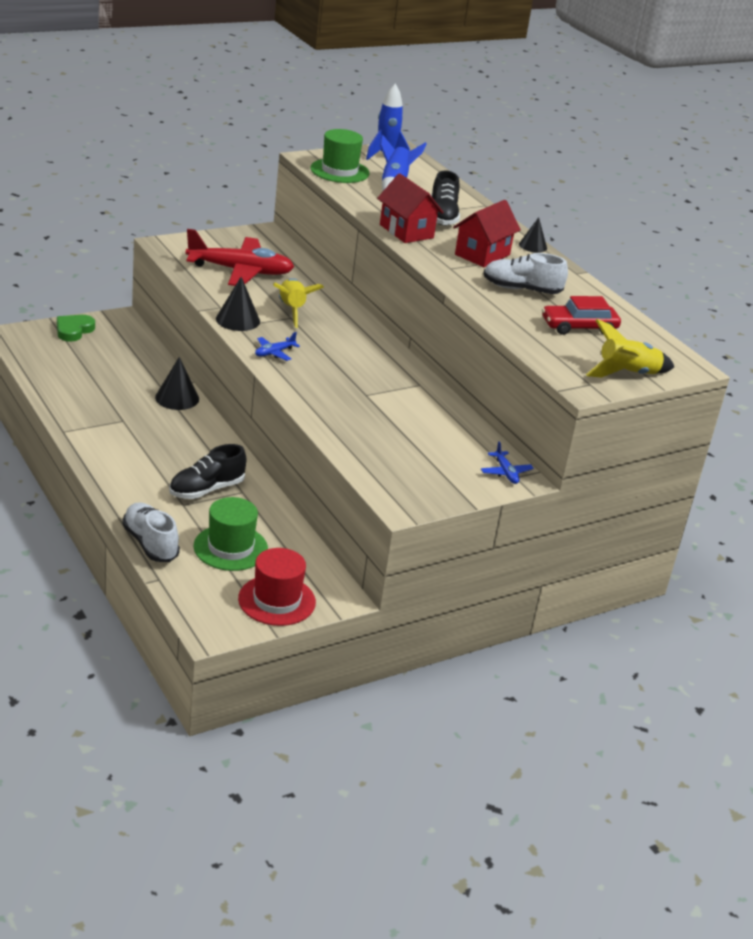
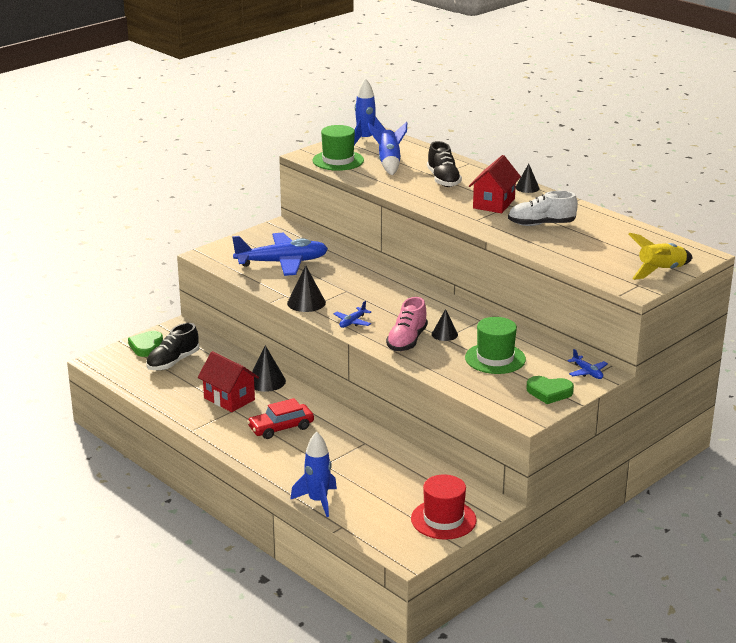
camera: 10 degrees left, 5 degrees down
white shoe [122,502,180,562] -> blue rocket [290,432,337,517]
black shoe [169,444,246,499] -> black shoe moved to [146,323,199,371]
red plane [186,229,294,286] -> blue plane [232,233,328,276]
green hat [193,497,268,571] -> green hat moved to [465,317,526,374]
yellow rocket [273,278,324,328] -> none
red house [377,174,444,243] -> red house moved to [198,351,259,412]
red car [542,296,621,335] -> red car moved to [247,398,314,439]
none -> pink shoe [386,297,428,351]
none -> black cone [432,309,458,341]
none -> green heart [526,376,574,404]

